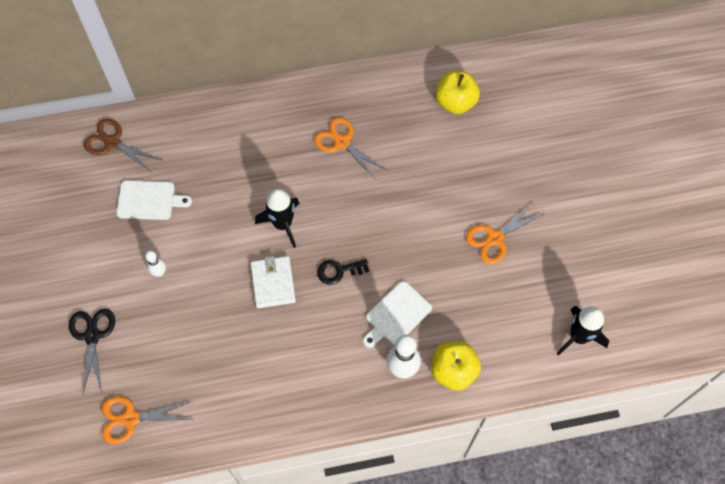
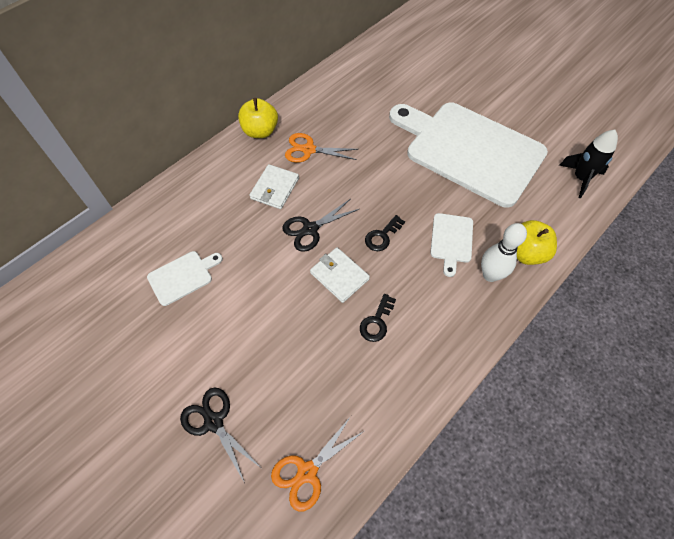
camera: 35 degrees left, 5 degrees down
brown scissors [84,119,161,172] -> none
white bowling pin [145,251,166,277] -> none
black rocket [255,189,300,248] -> black scissors [282,199,359,252]
yellow apple [436,71,480,114] -> yellow apple moved to [238,98,278,138]
orange scissors [466,201,545,264] -> white cutting board [389,102,548,208]
none -> white wallet [249,164,299,209]
none -> black key [360,294,396,342]

